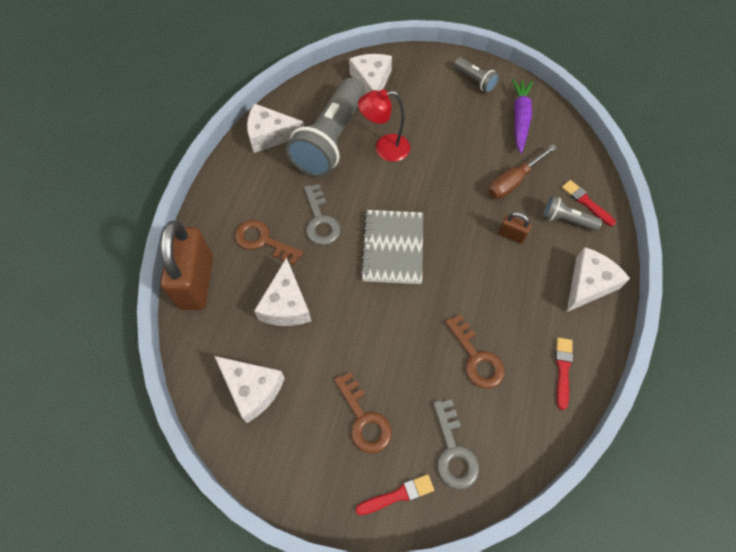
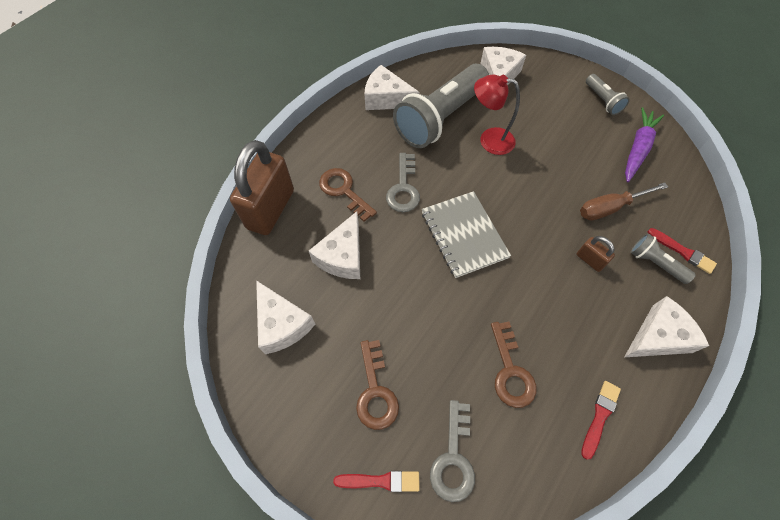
camera: 20 degrees right, 0 degrees up
grey notebook [360,210,423,284] -> grey notebook turned 45 degrees counterclockwise [422,191,511,278]
red brush [562,180,616,226] -> red brush turned 150 degrees clockwise [648,228,717,274]

